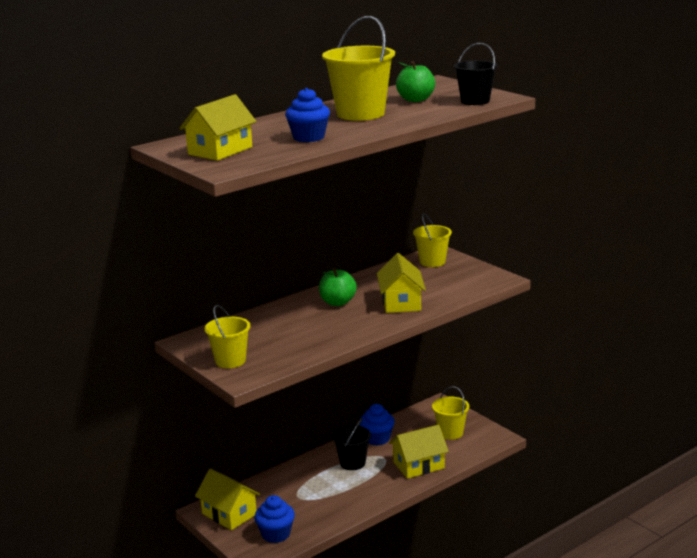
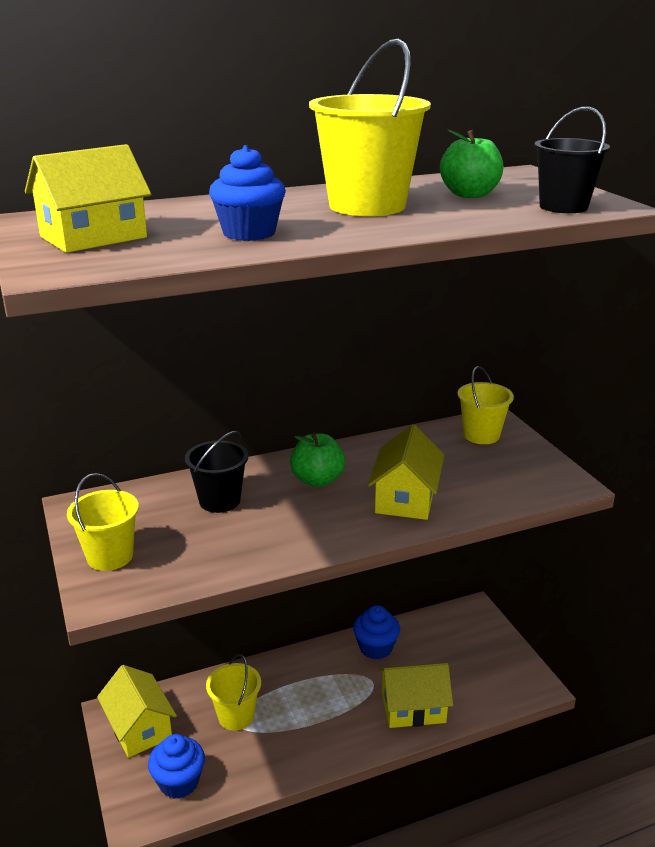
camera: 15 degrees right, 5 degrees up
black bucket [332,418,371,470] -> black bucket moved to [185,431,248,513]
yellow bucket [432,386,469,440] -> yellow bucket moved to [206,654,261,730]

